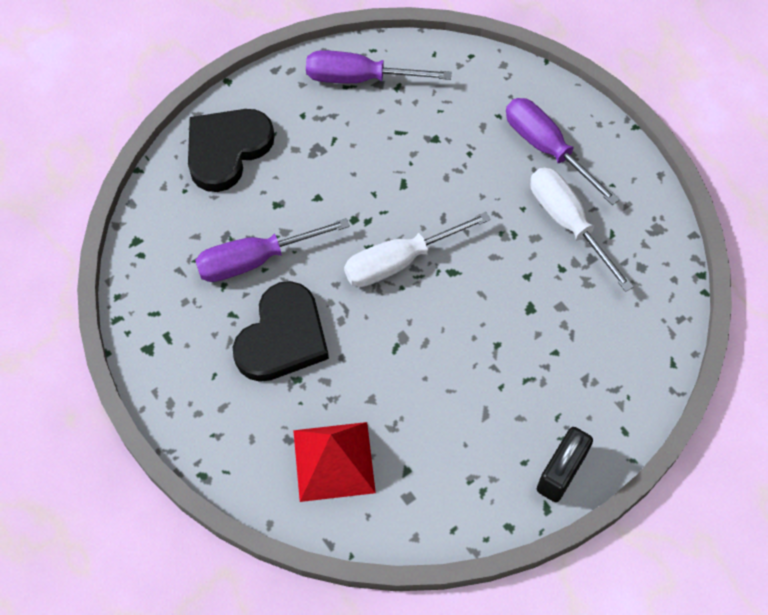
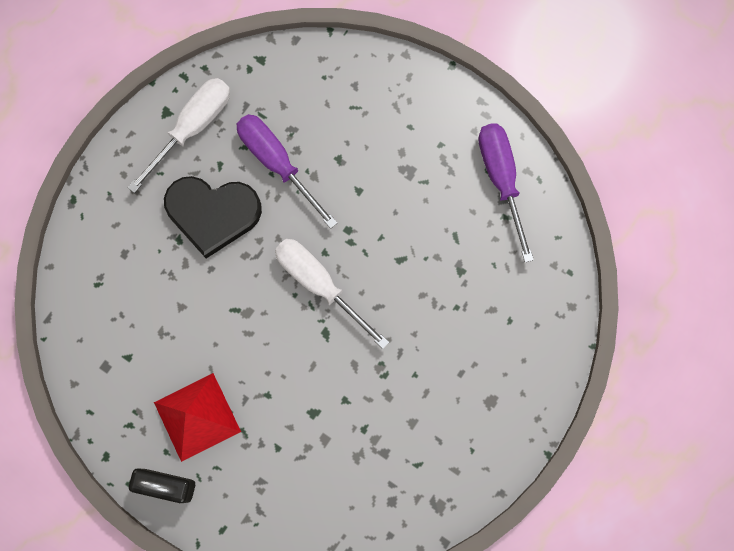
camera: 70 degrees right, 15 degrees up
black heart [188,109,275,192] -> none
red pyramid [293,422,376,502] -> red pyramid moved to [154,373,241,462]
purple screwdriver [506,98,619,205] -> none
white screwdriver [531,168,634,292] -> white screwdriver moved to [127,78,230,193]

